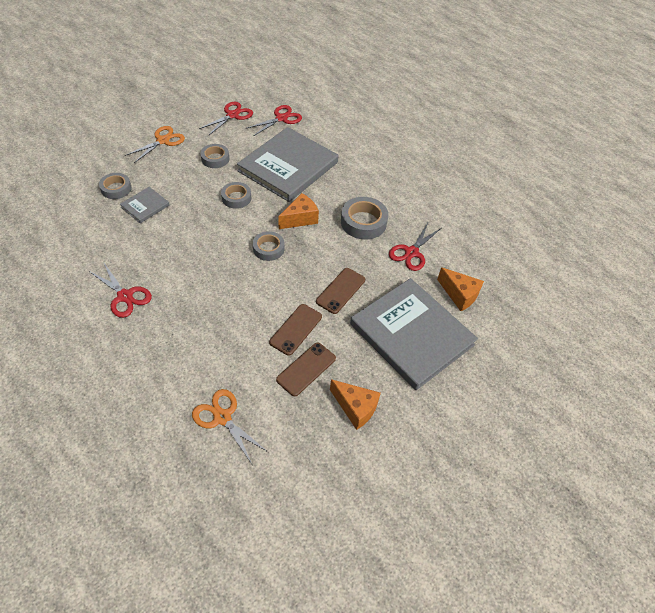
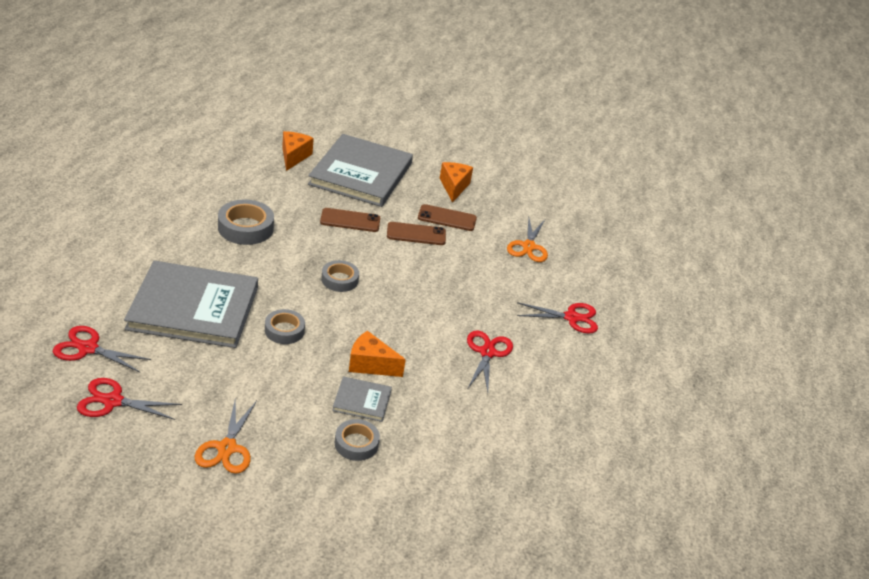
camera: 125 degrees left, 15 degrees down
orange scissors [125,126,185,163] -> orange scissors turned 90 degrees counterclockwise [195,399,257,474]
grey tape [200,144,229,168] -> none
orange cheese [278,193,319,229] -> orange cheese moved to [349,331,406,377]
red scissors [389,223,441,271] -> red scissors moved to [517,302,598,334]

